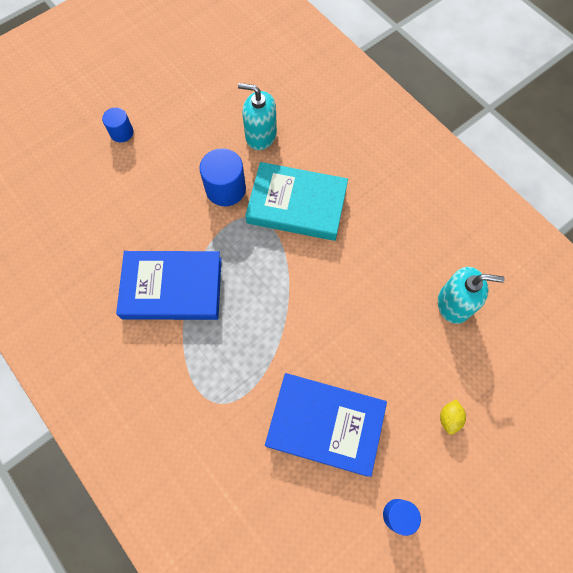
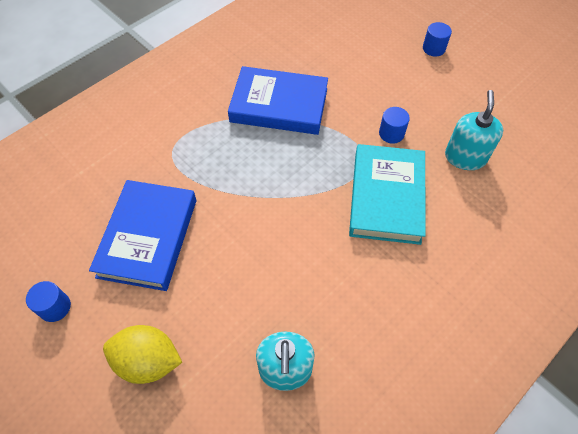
camera: 85 degrees right, 10 degrees down
blue book [116,251,222,320] -> blue book turned 75 degrees counterclockwise [228,66,328,135]
blue cylinder [199,148,246,206] -> blue cylinder [379,107,410,144], size x0.61
yellow lemon [440,399,466,435] -> yellow lemon [103,325,182,384], size x1.97

